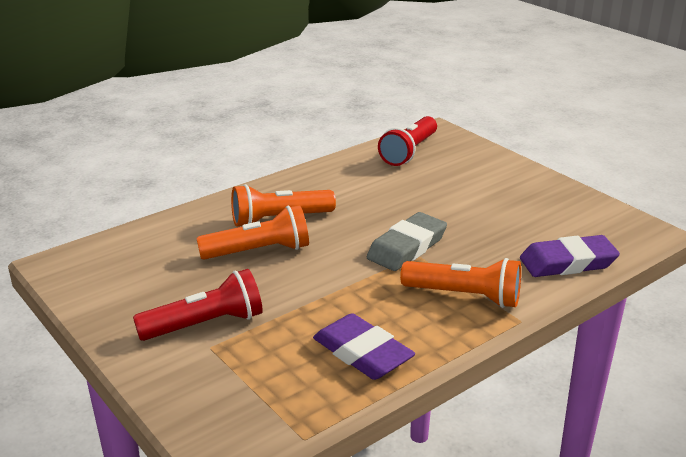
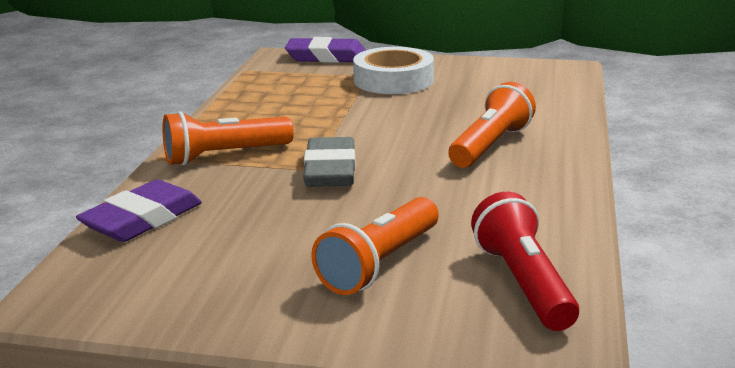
camera: 140 degrees right, 5 degrees down
red flashlight [133,269,263,341] -> white tape [353,47,434,94]
orange flashlight [196,205,309,260] -> orange flashlight moved to [311,197,439,295]
purple eraser [313,313,415,380] -> purple eraser moved to [285,37,366,63]

